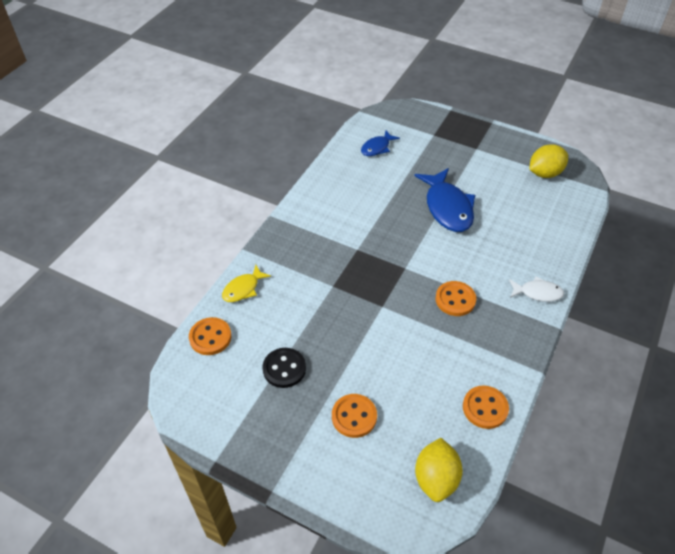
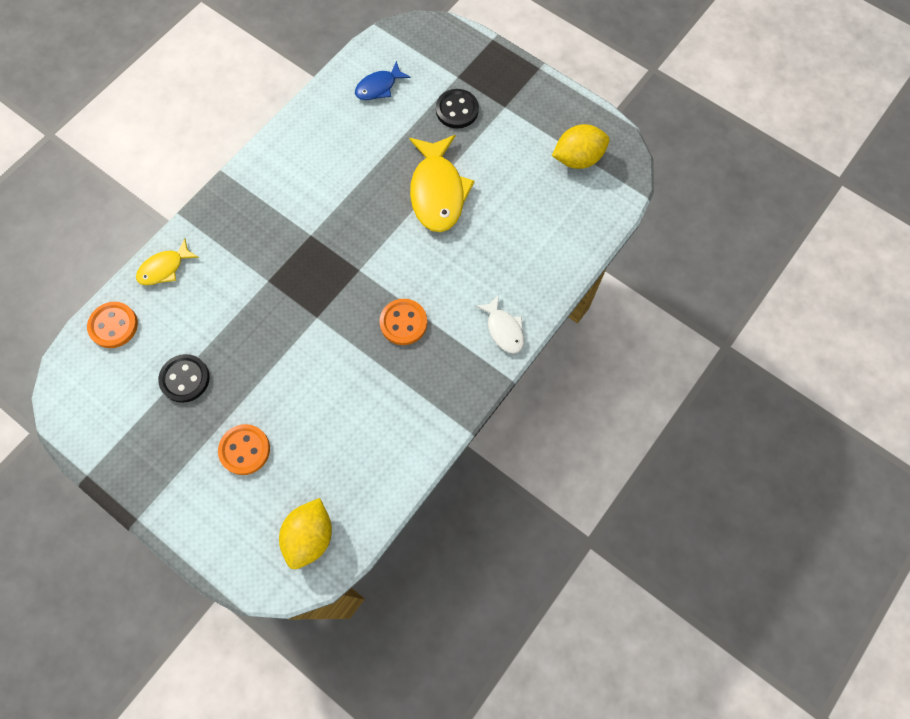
camera: 10 degrees right, 20 degrees up
blue fish [414,168,475,232] -> yellow fish [409,135,475,232]
orange button [463,386,509,429] -> none
white fish [509,276,564,302] -> white fish turned 45 degrees clockwise [476,294,524,354]
none -> black button [436,89,479,129]

